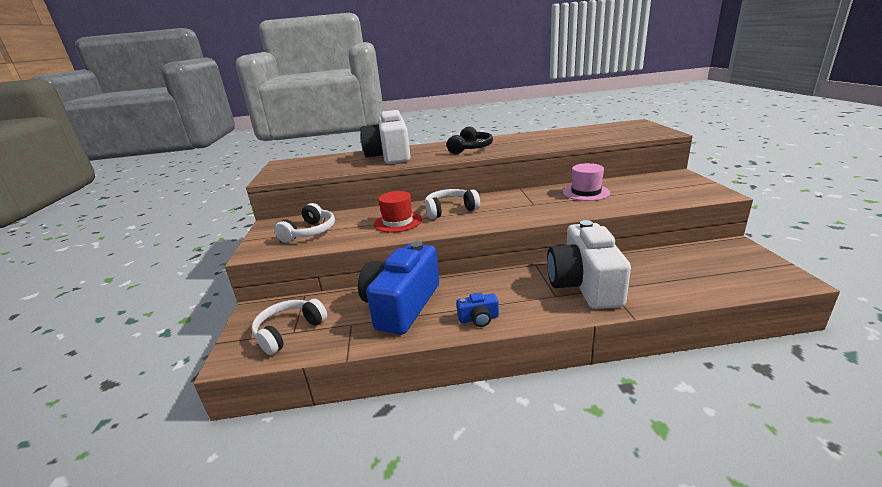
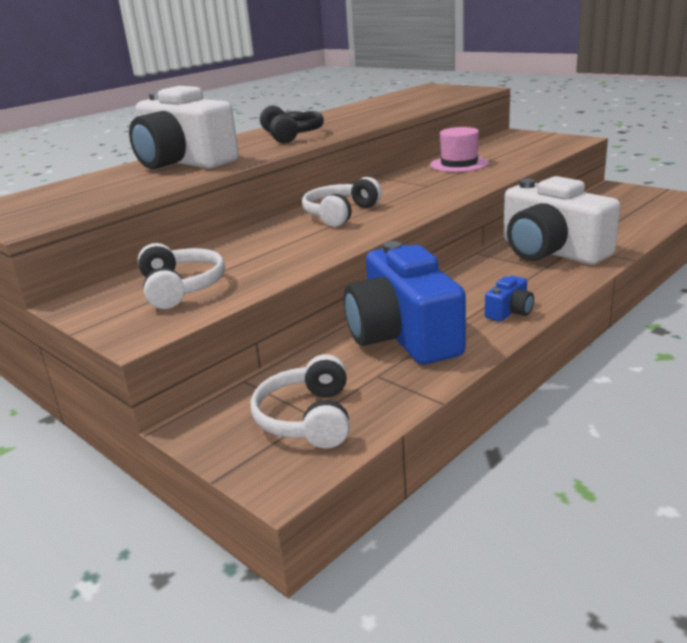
camera: 40 degrees left, 0 degrees up
red hat [374,191,422,233] -> none

